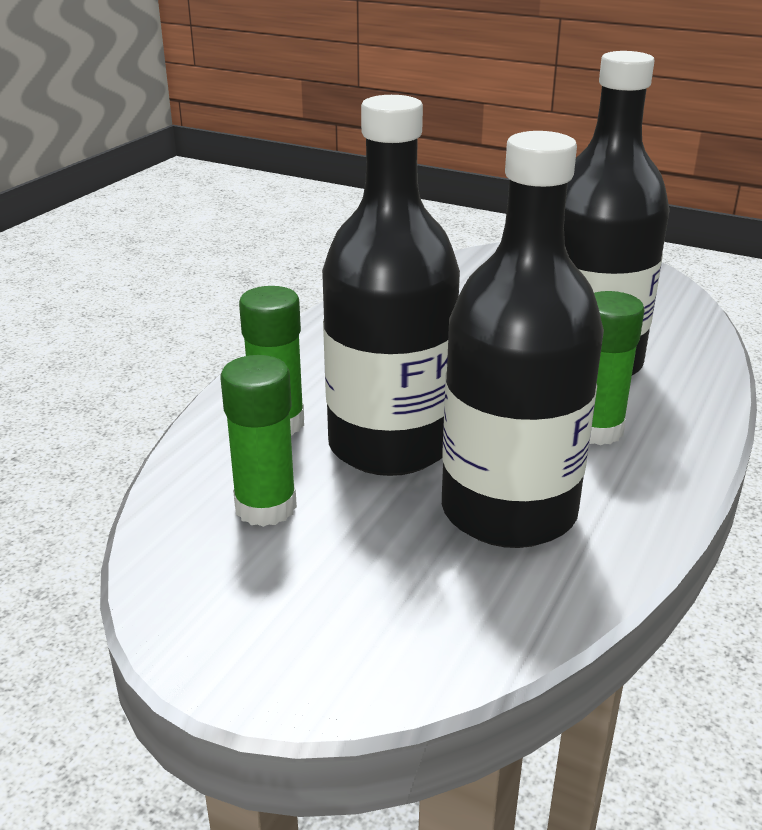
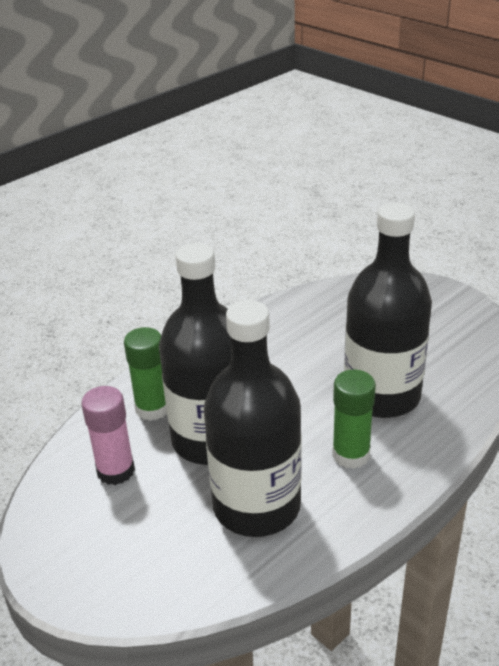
camera: 20 degrees right, 5 degrees up
green glue stick [221,355,297,527] -> pink glue stick [81,386,135,485]

